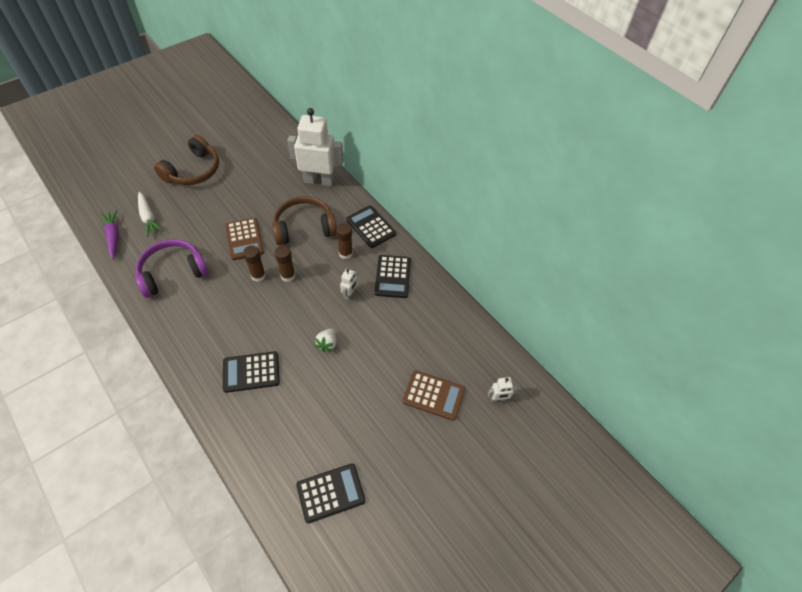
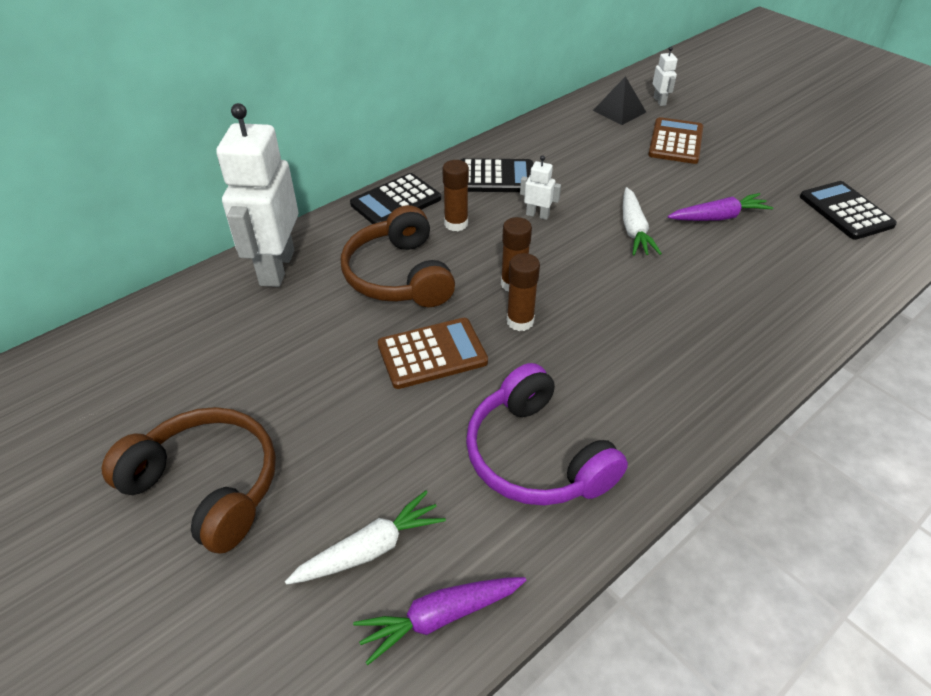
camera: 90 degrees left, 10 degrees down
black calculator [223,351,280,393] -> none
white strawberry [315,329,336,352] -> white carrot [623,187,662,255]
none -> black pyramid [593,76,646,125]
none -> purple carrot [668,193,773,221]

